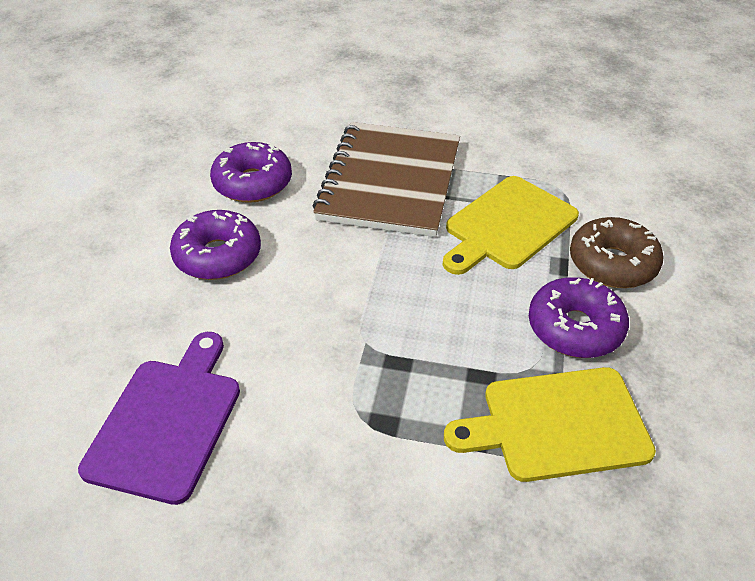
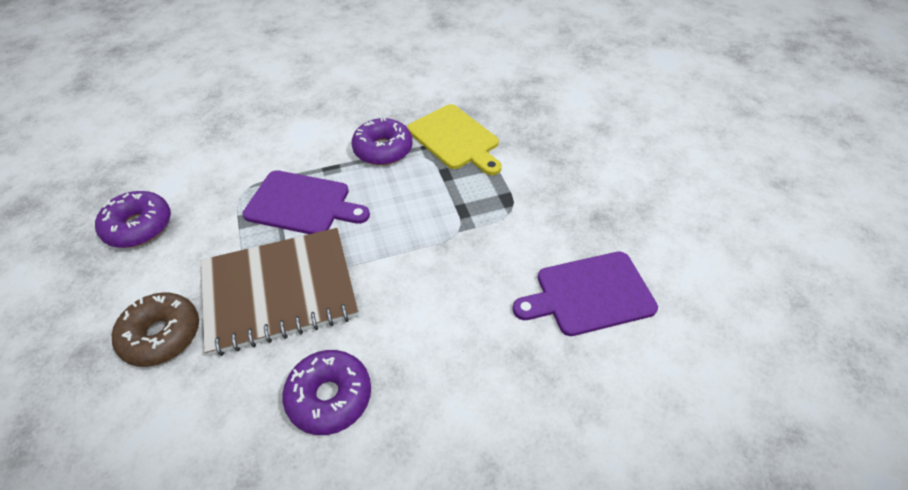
camera: 120 degrees left, 5 degrees up
purple donut [170,210,261,280] -> purple donut moved to [95,191,171,248]
yellow cutting board [443,176,579,275] -> purple cutting board [243,170,370,234]
brown donut [570,217,664,288] -> brown donut moved to [112,292,199,367]

